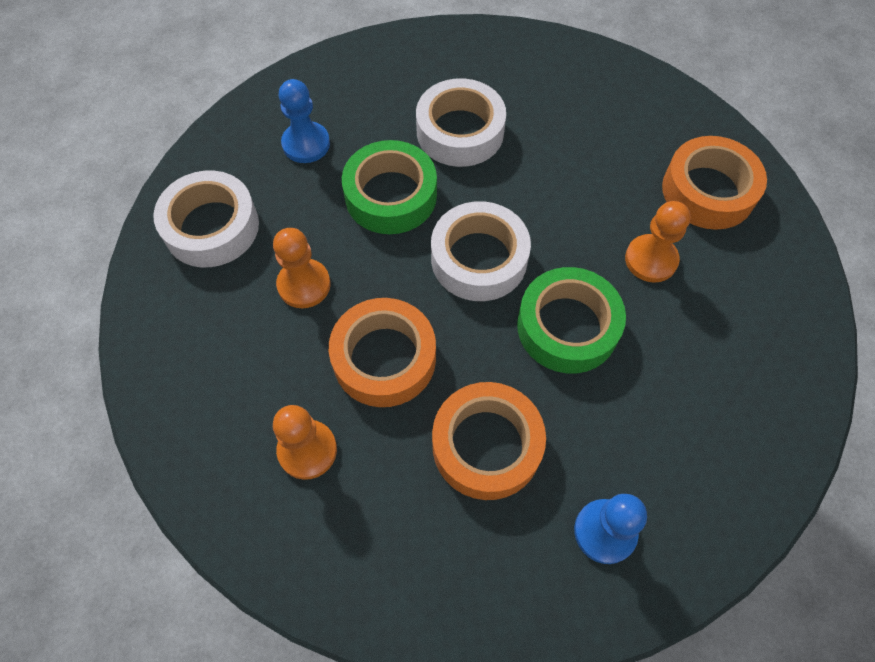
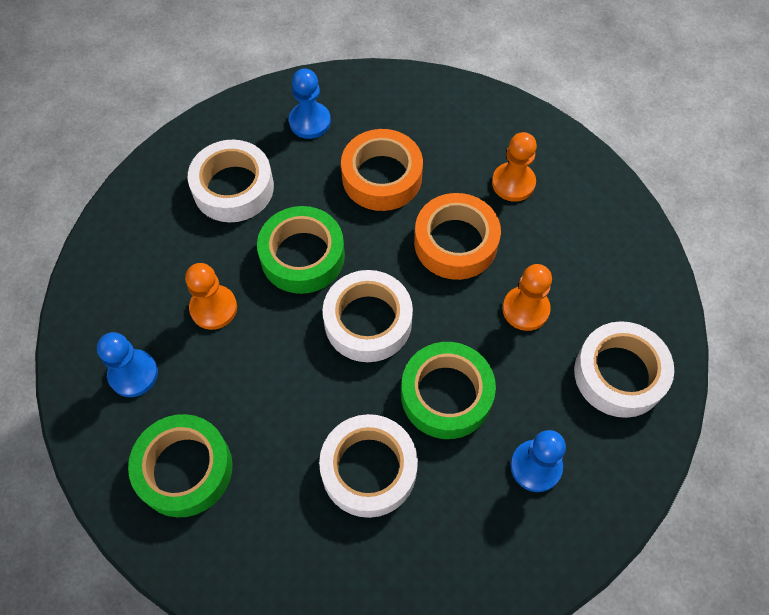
camera: 175 degrees left, 0 degrees up
orange tape [662,136,767,230] -> blue pawn [97,332,158,397]
none -> green tape [128,414,232,517]
none -> white tape [188,140,274,222]

